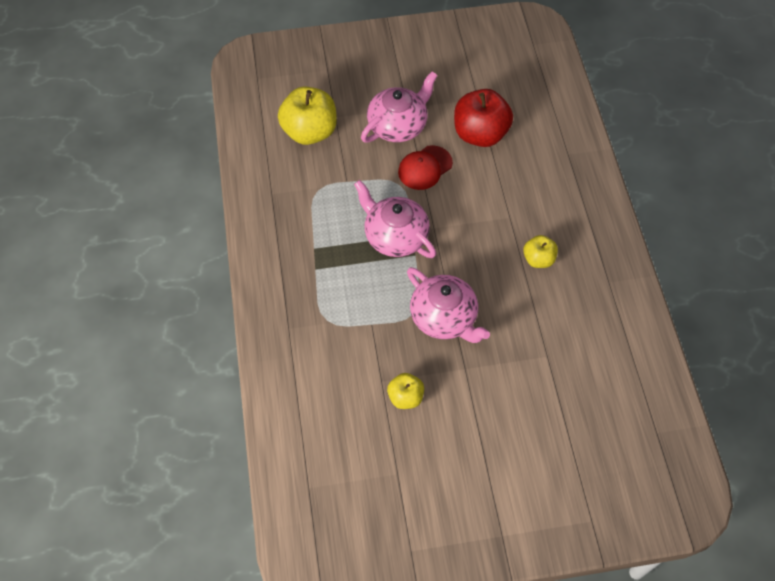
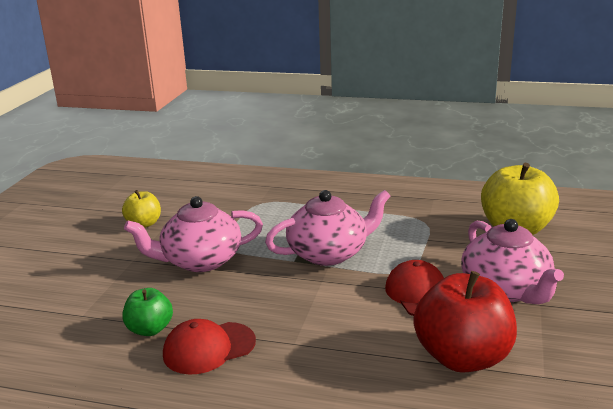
camera: 115 degrees right, 35 degrees down
yellow apple [523,235,558,268] -> red cap [163,319,256,375]
none -> green apple [122,288,173,336]

